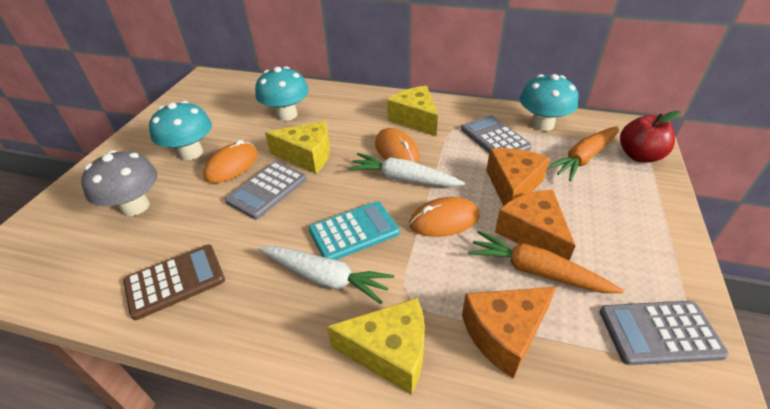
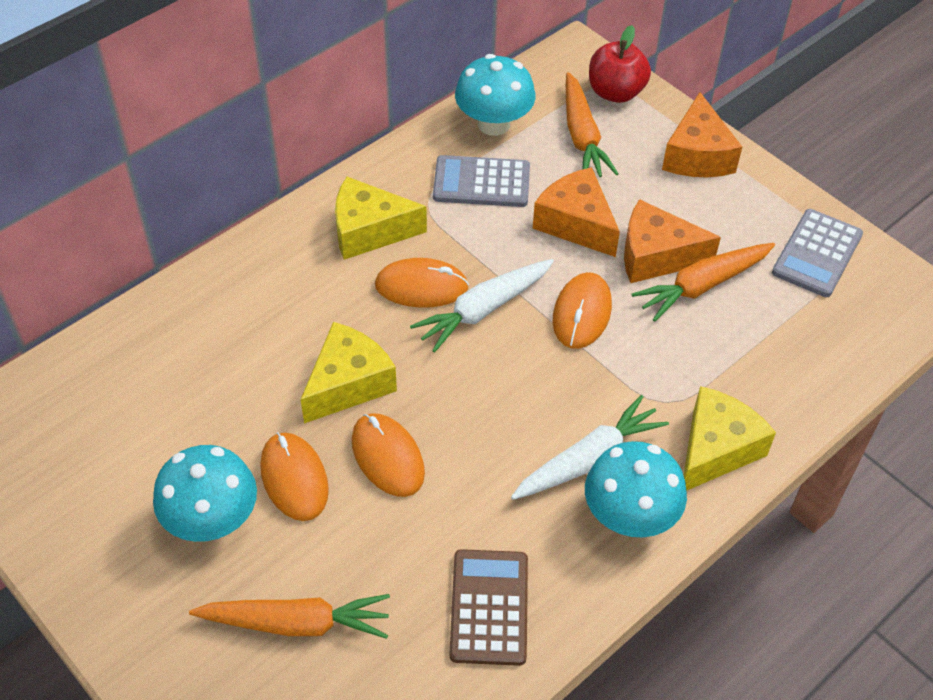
camera: 60 degrees left, 10 degrees up
grey mushroom [81,150,158,216] -> orange carrot [189,594,390,639]
grey calculator [225,161,307,219] -> orange mouse [352,413,425,497]
turquoise mushroom [255,66,309,121] -> turquoise mushroom moved to [585,441,687,538]
turquoise calculator [309,201,400,260] -> none
orange cheese [462,287,556,379] -> orange cheese moved to [662,92,742,177]

